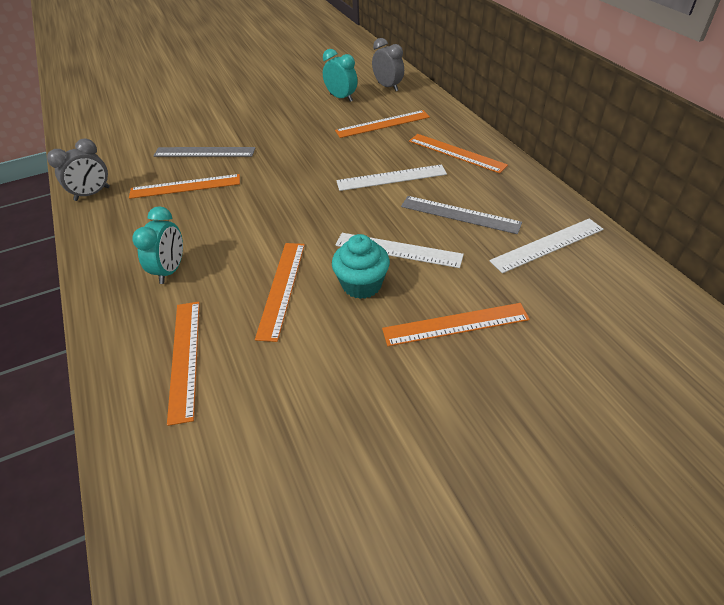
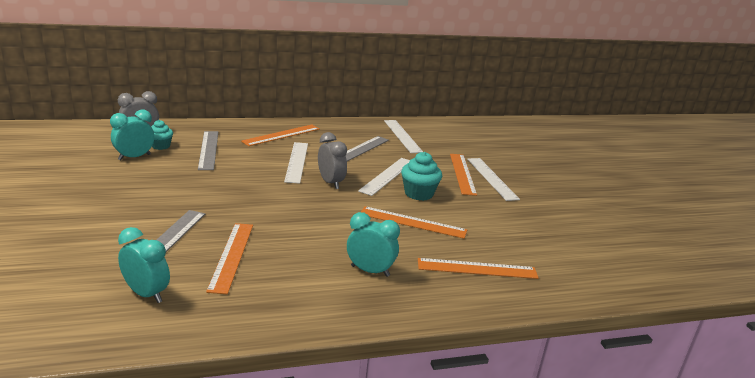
camera: 85 degrees left, 20 degrees down
grey clock [47,138,110,201] -> grey clock moved to [318,132,347,189]
orange ruler [335,110,430,138] -> grey ruler [198,131,218,170]
none -> turquoise clock [118,227,170,303]
none -> turquoise cupcake [151,120,173,150]
none -> white ruler [467,158,520,201]

